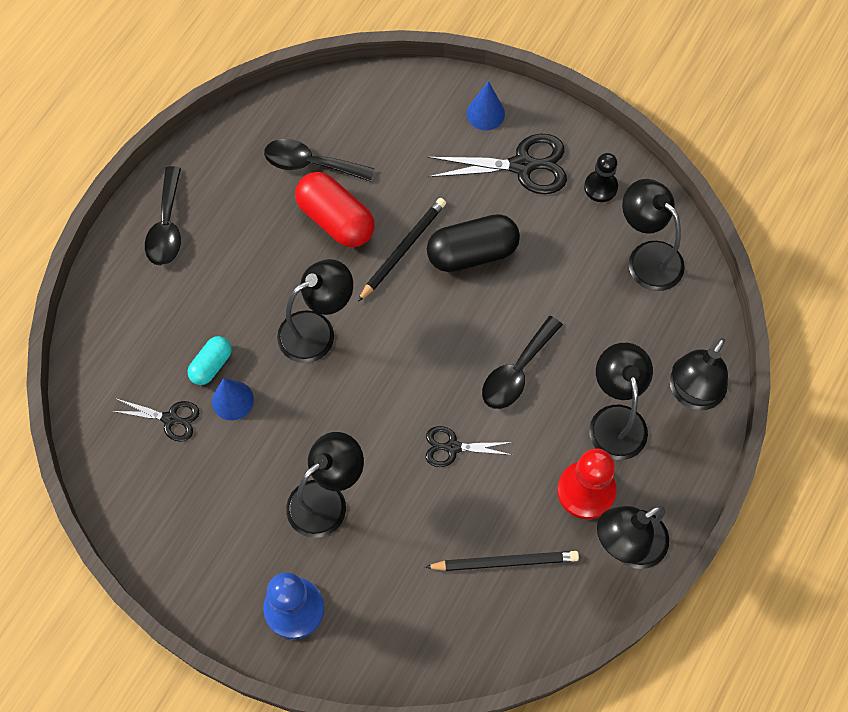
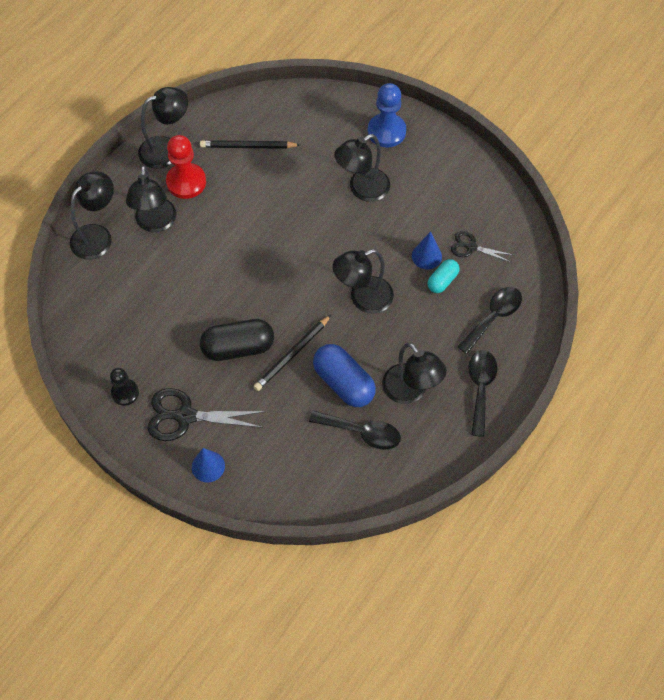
camera: 175 degrees left, 5 degrees down
red capsule [295,172,375,247] -> blue capsule [313,344,376,407]
black scissors [426,426,513,467] -> none
black spoon [482,316,563,409] -> black spoon moved to [457,287,522,354]
black lamp [622,179,685,291] -> black lamp moved to [382,343,447,404]

